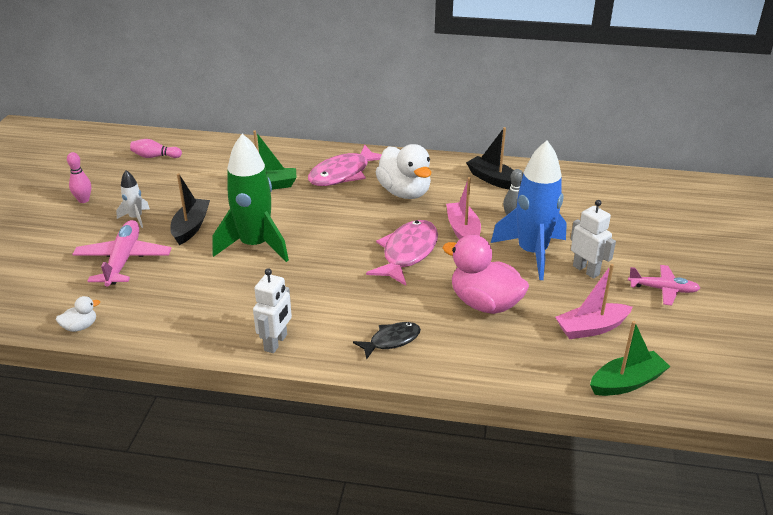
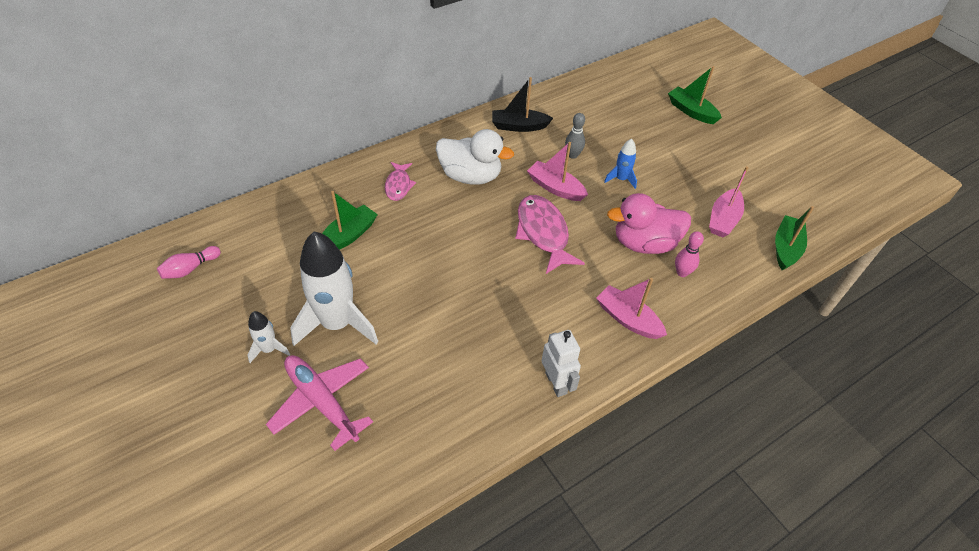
camera: 45 degrees left, 15 degrees up
white duck [56,296,100,332] -> none
pink bowling pin [67,152,91,203] -> pink bowling pin moved to [675,231,704,277]
black boat [170,173,210,245] -> white rocket [290,231,378,346]
green rocket [212,134,289,262] -> none
pink fish [308,145,382,186] -> pink fish [385,162,416,201], size x0.58
black fish [353,322,421,360] -> pink boat [596,278,667,339]
blue rocket [491,140,567,280] -> blue rocket [604,139,637,189], size x0.46
white robot [571,200,616,279] -> none
pink plane [628,265,700,306] -> none
none -> green boat [668,66,722,124]

